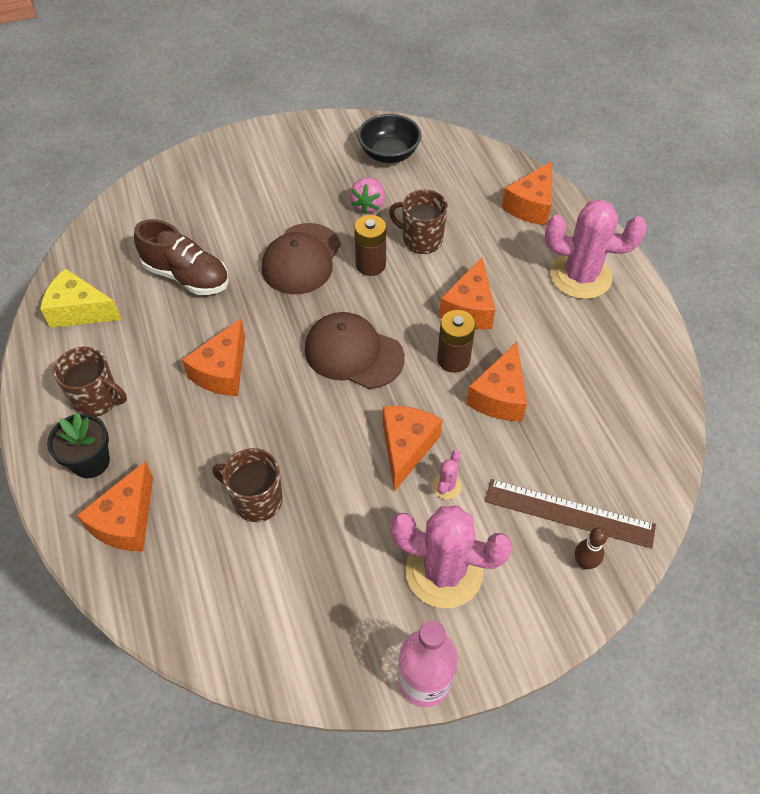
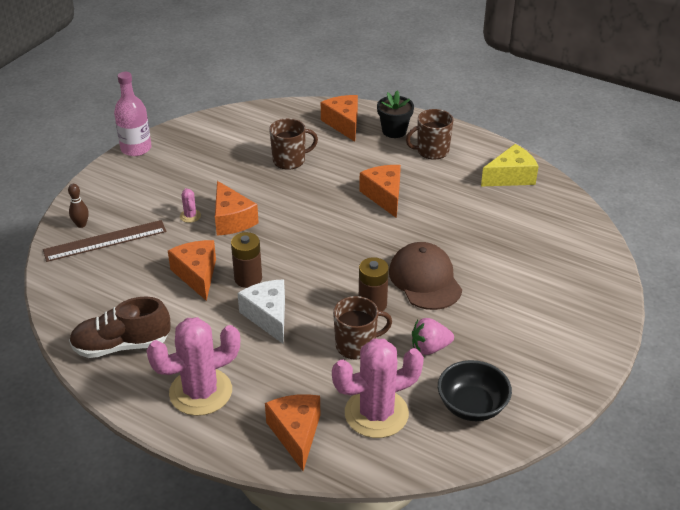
camera: 140 degrees right, 15 degrees down
brown shoe [134,219,229,295] -> brown shoe moved to [69,297,171,358]
brown cap [305,312,405,389] -> none
pink strawberry [350,178,385,214] -> pink strawberry turned 75 degrees counterclockwise [412,318,454,355]
pink cactus [390,505,513,608] -> pink cactus moved to [332,339,424,438]
orange cheese [439,257,495,329] -> white cheese [238,279,285,344]

